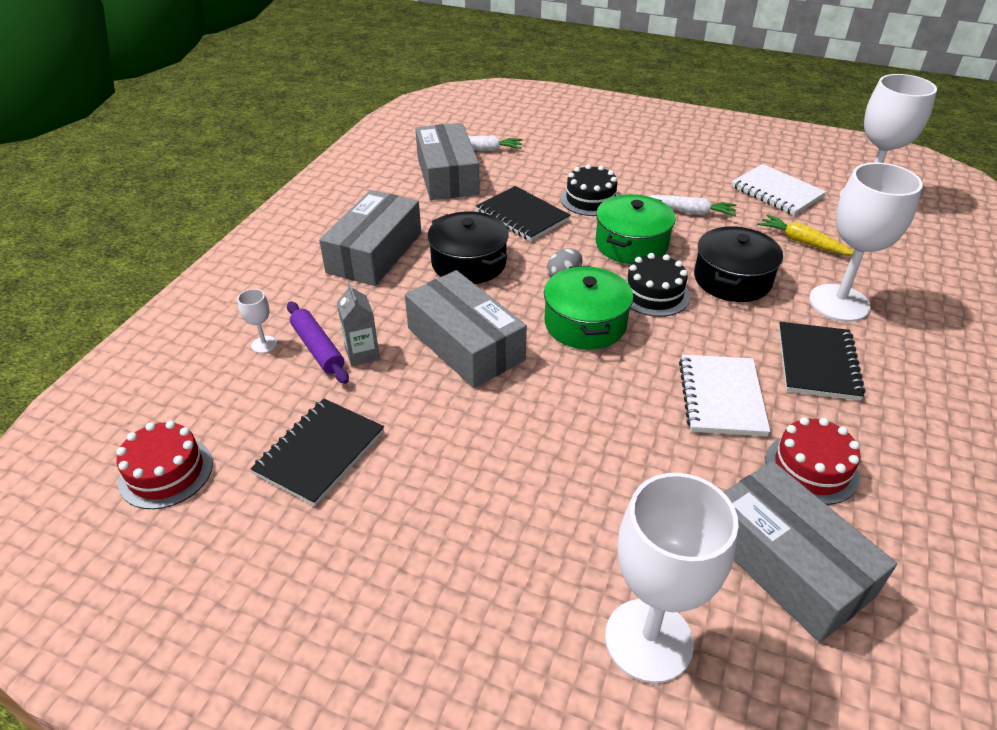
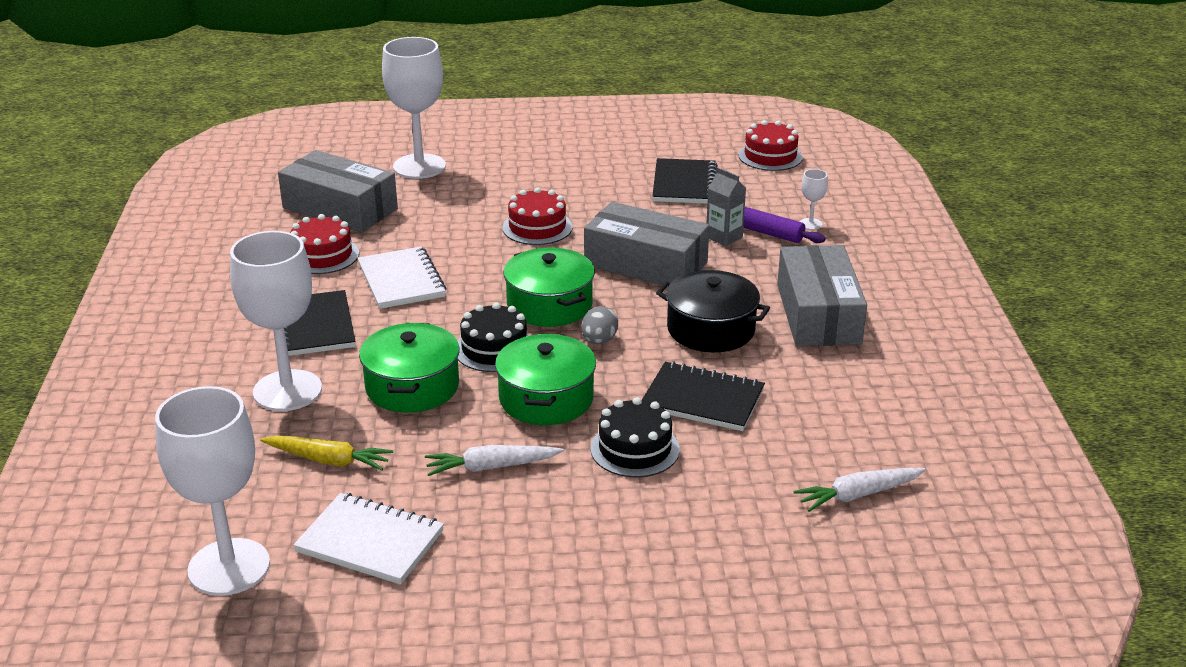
camera: 155 degrees right, 10 degrees down
grey box [415,123,480,200] -> none
black pot [694,226,783,302] -> green pot [359,323,460,413]
none -> red cake [502,187,573,245]

